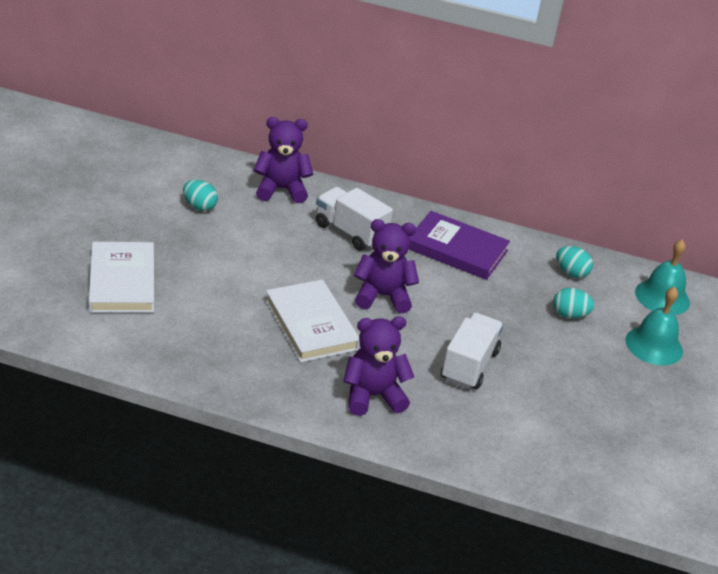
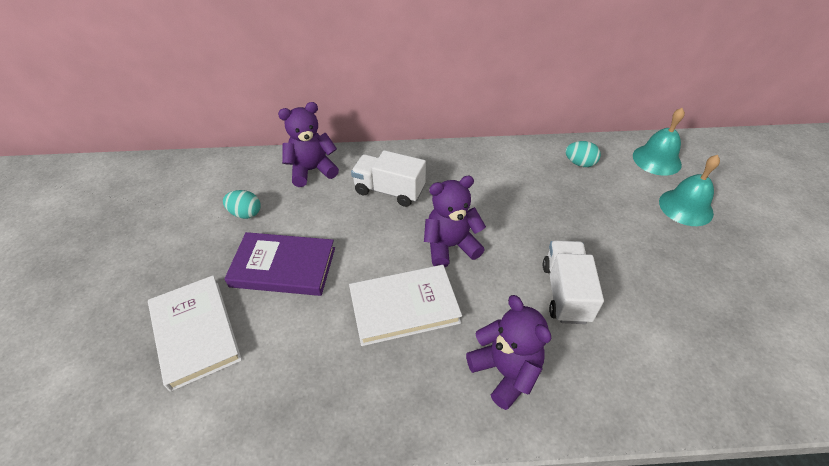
camera: 15 degrees left, 10 degrees up
white book [265,280,360,363] -> white book turned 60 degrees counterclockwise [349,265,462,346]
purple teddy bear [343,316,414,416] -> purple teddy bear turned 90 degrees clockwise [466,295,551,410]
purple book [409,211,510,280] -> purple book moved to [224,232,335,296]
turquoise egg [553,288,595,318] -> none

